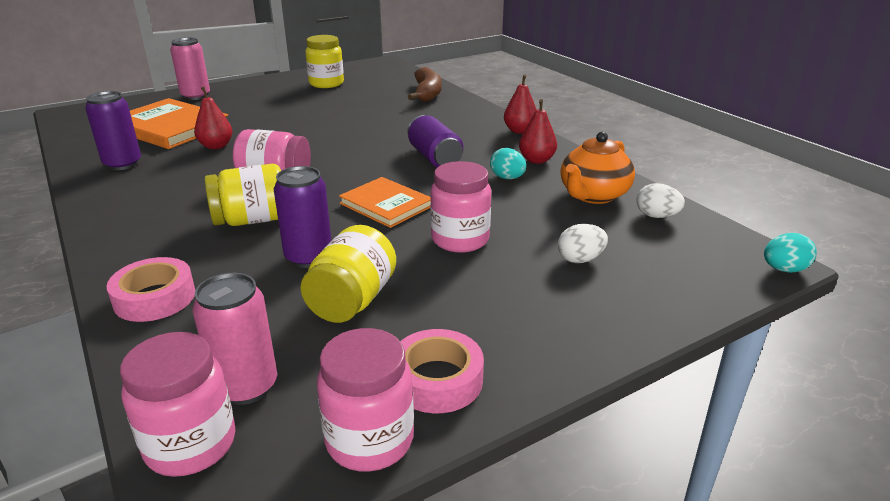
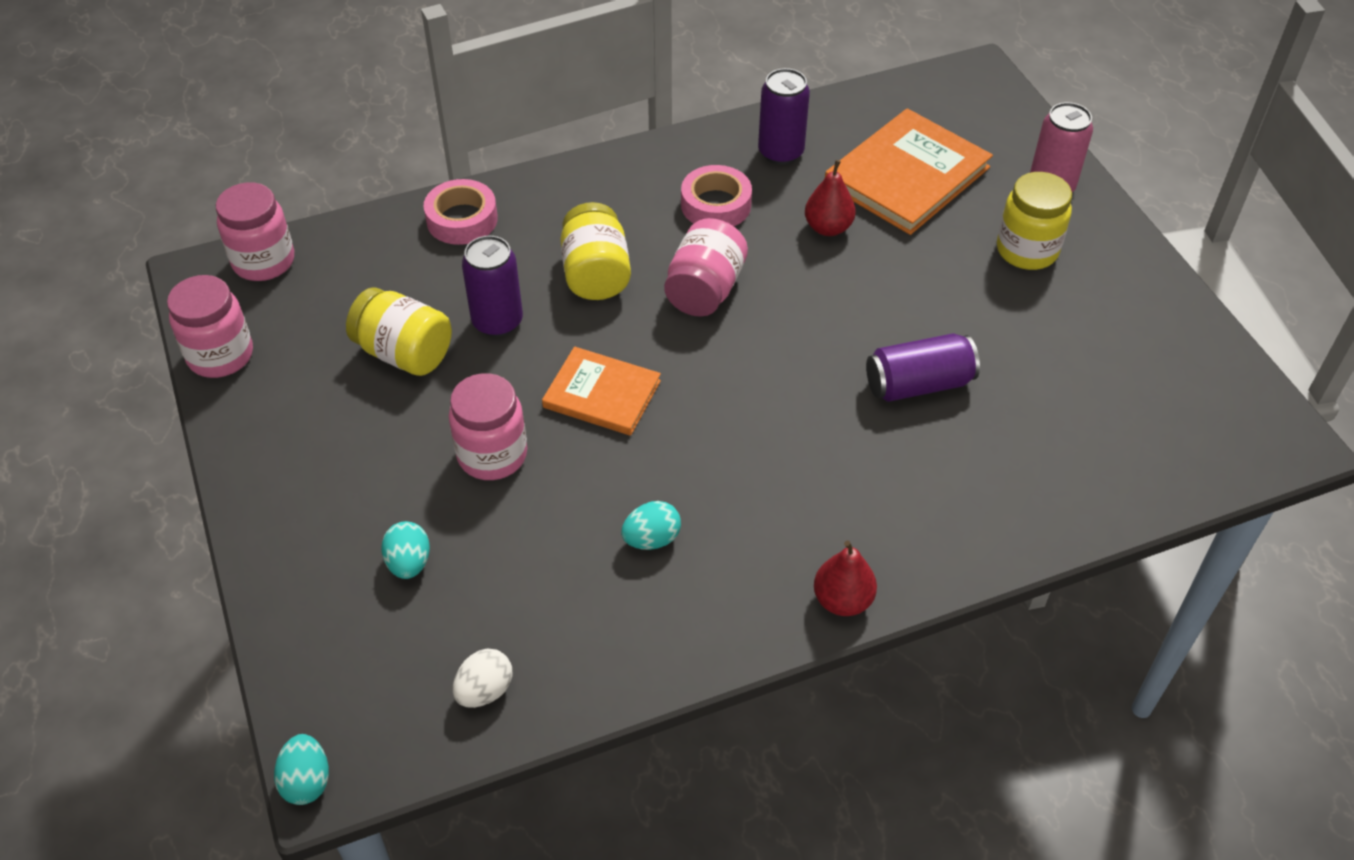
camera: 100 degrees right, 20 degrees up
pink can [192,273,277,405] -> none
yellow jar [305,35,344,88] -> yellow jar moved to [997,172,1072,270]
orange book [339,177,431,228] -> orange book turned 60 degrees clockwise [542,347,661,436]
pink tape [400,329,484,413] -> pink tape moved to [681,165,752,226]
purple can [407,115,463,167] -> purple can moved to [866,333,980,402]
brown banana [408,67,442,102] -> none
red pear [519,99,557,164] -> none
white egg [558,224,608,263] -> turquoise egg [382,521,430,579]
orange teapot [560,132,635,204] -> none

